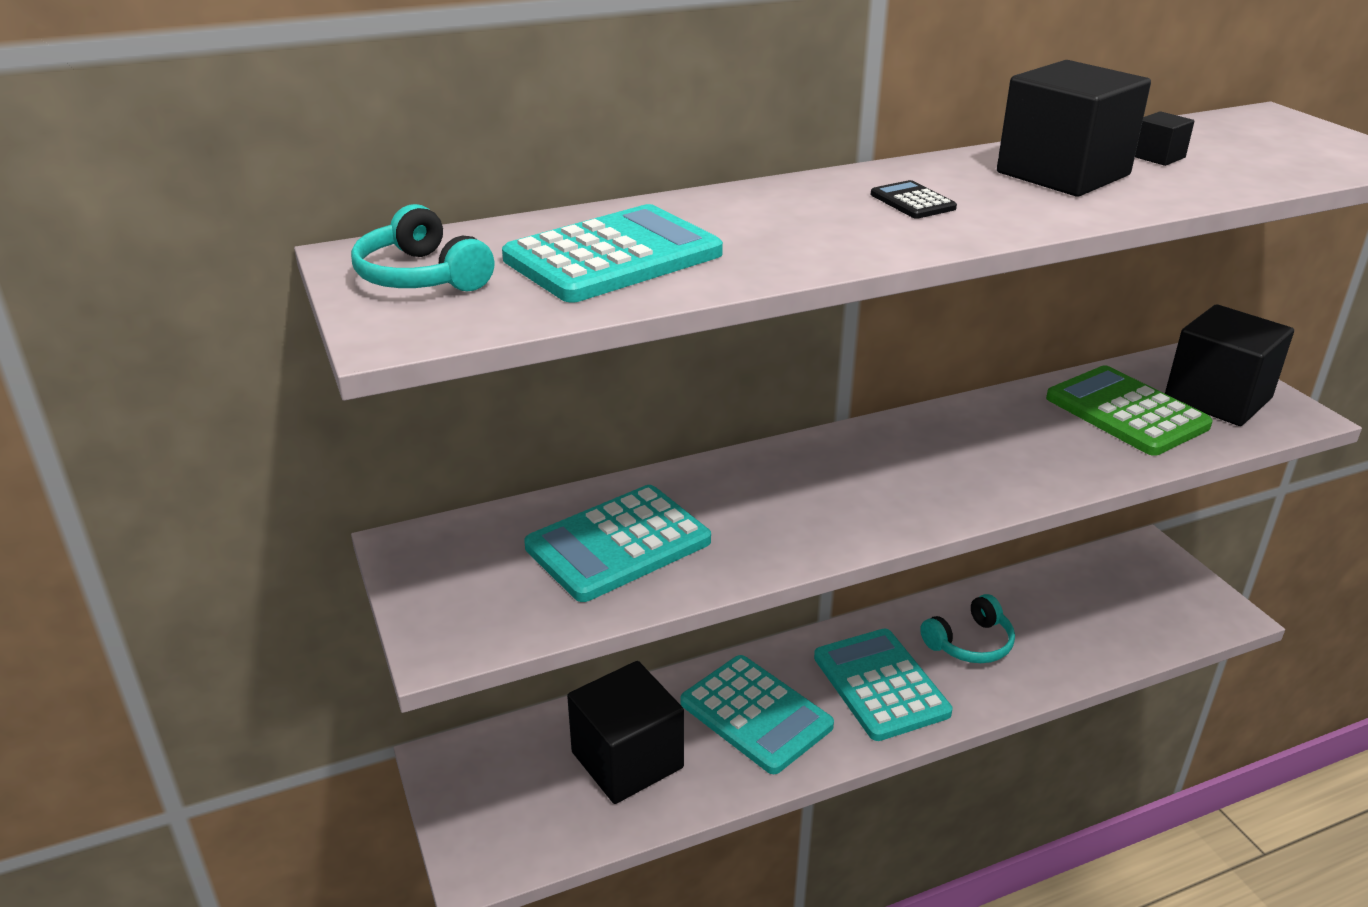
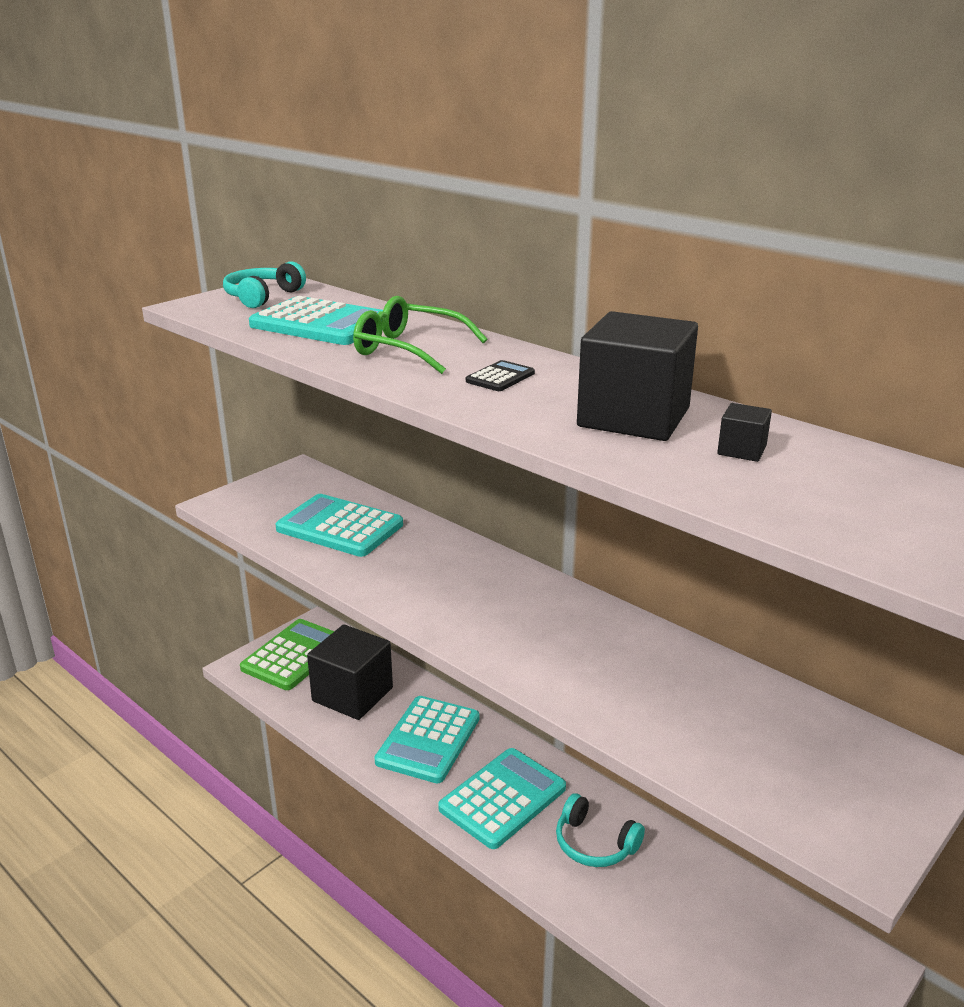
camera: 65 degrees right, 5 degrees down
green calculator [1046,365,1213,456] -> green calculator moved to [240,619,334,690]
black cube [1165,304,1294,426] -> none
none -> green glasses [353,296,487,374]

